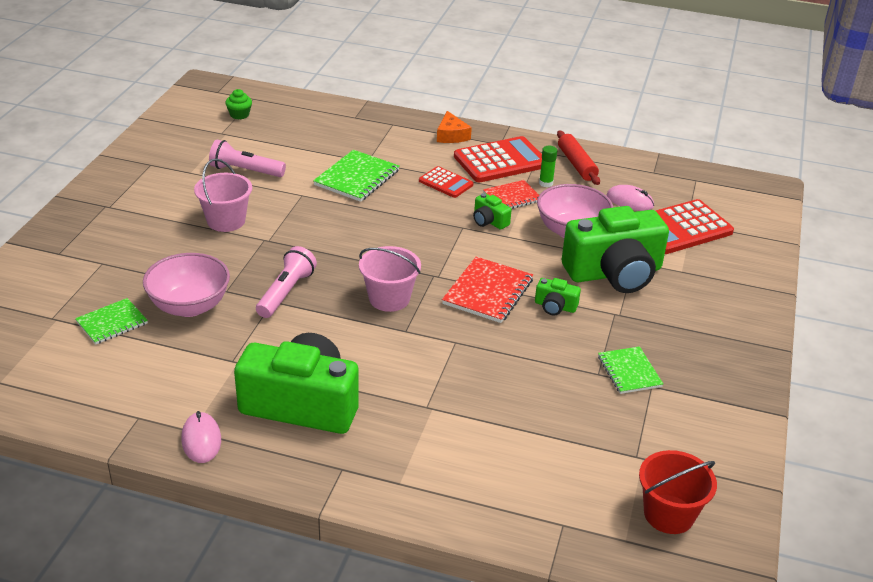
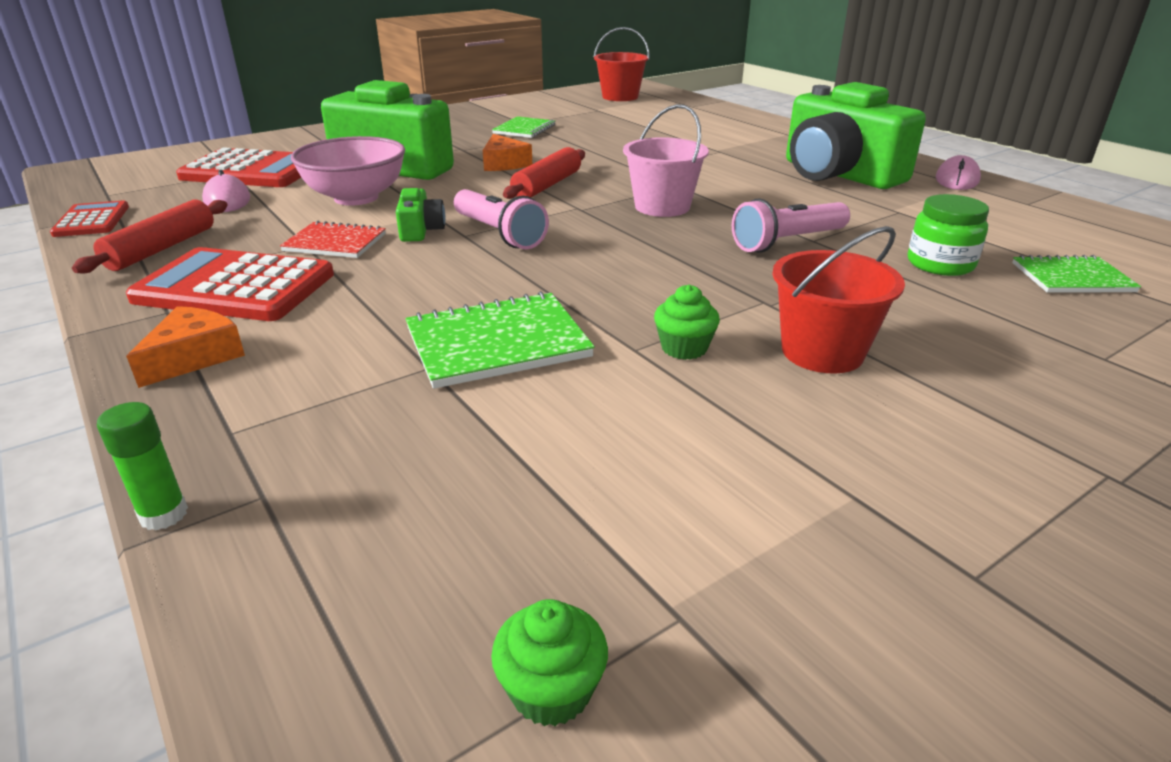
camera: 140 degrees left, 5 degrees down
pink bowl [143,253,230,317] -> green jar [907,194,989,276]
pink bucket [194,158,252,232] -> red bucket [772,226,905,374]
pink flashlight [209,140,286,177] -> pink flashlight moved to [454,189,549,249]
red calculator [419,166,473,198] -> red calculator moved to [50,200,129,237]
red notebook [442,257,533,323] -> red rolling pin [503,147,585,199]
green camera [535,278,581,315] -> orange cheese [483,134,532,171]
green glue stick [539,146,557,187] -> green glue stick moved to [97,402,188,530]
none -> green cupcake [654,285,720,360]

